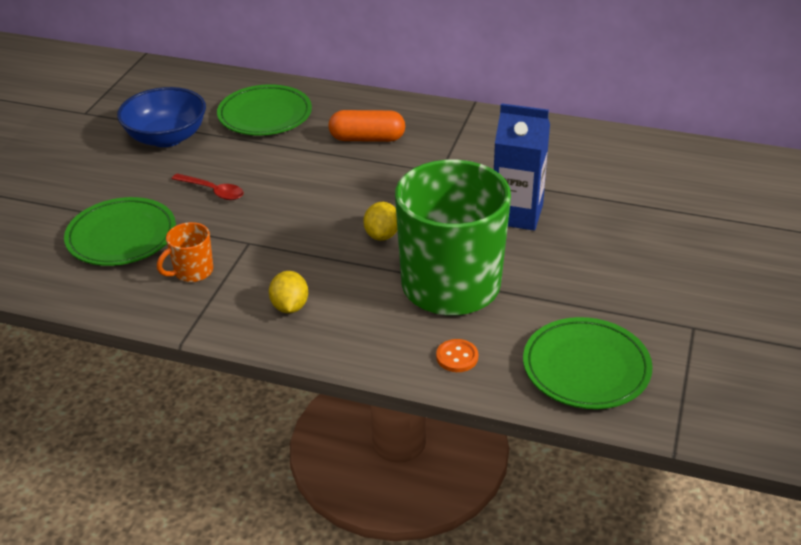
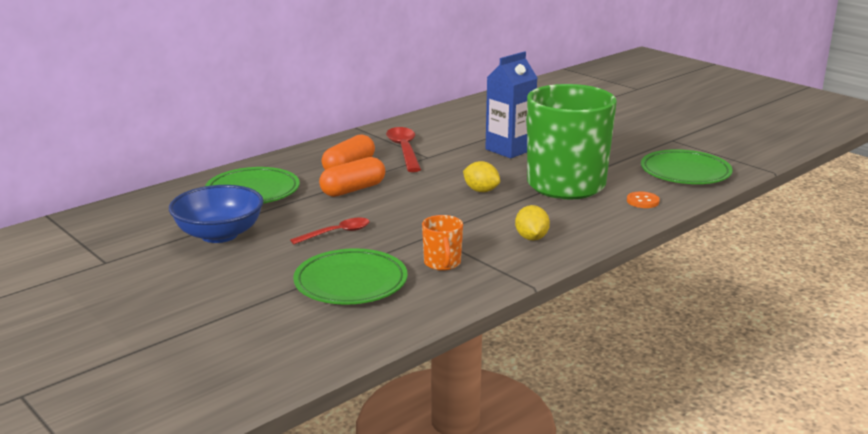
camera: 60 degrees left, 15 degrees down
yellow lemon [269,271,308,313] -> yellow lemon turned 60 degrees clockwise [515,205,550,241]
none -> orange capsule [319,157,385,197]
none -> red spoon [386,127,421,172]

